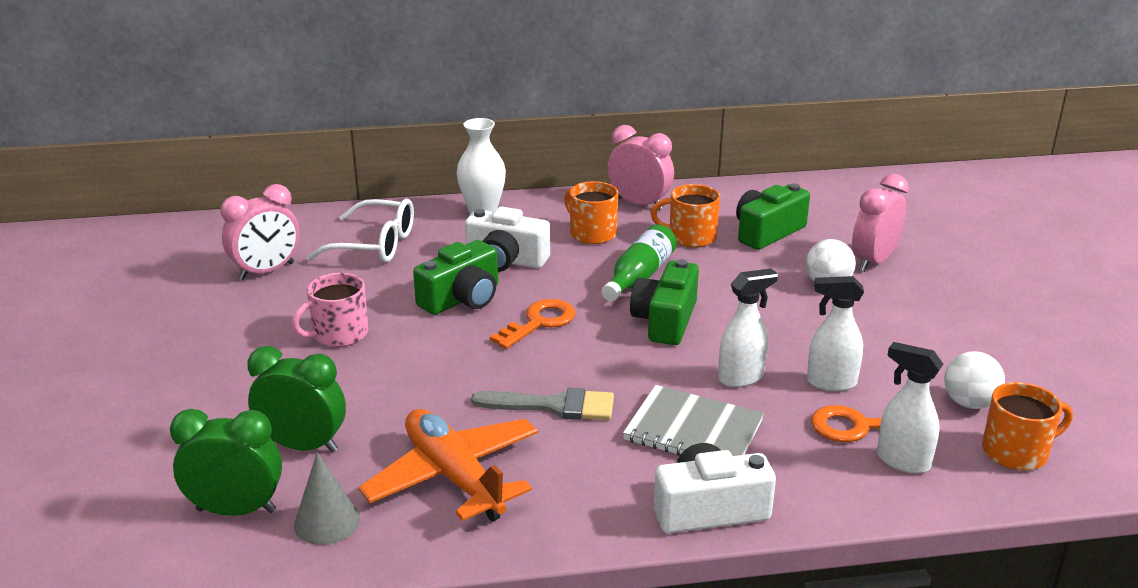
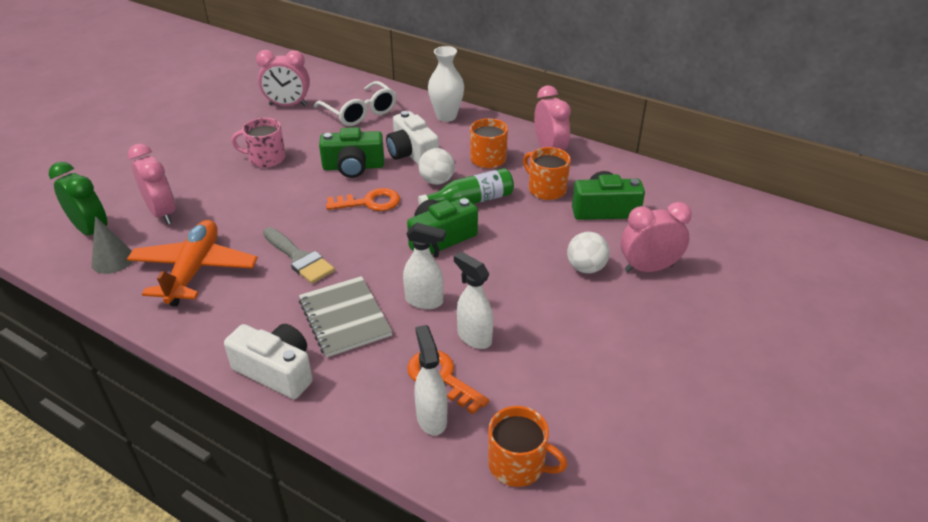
camera: 40 degrees right, 10 degrees up
green clock [247,346,346,453] -> pink clock [128,144,175,224]
white ball [944,351,1005,409] -> white ball moved to [418,148,455,185]

